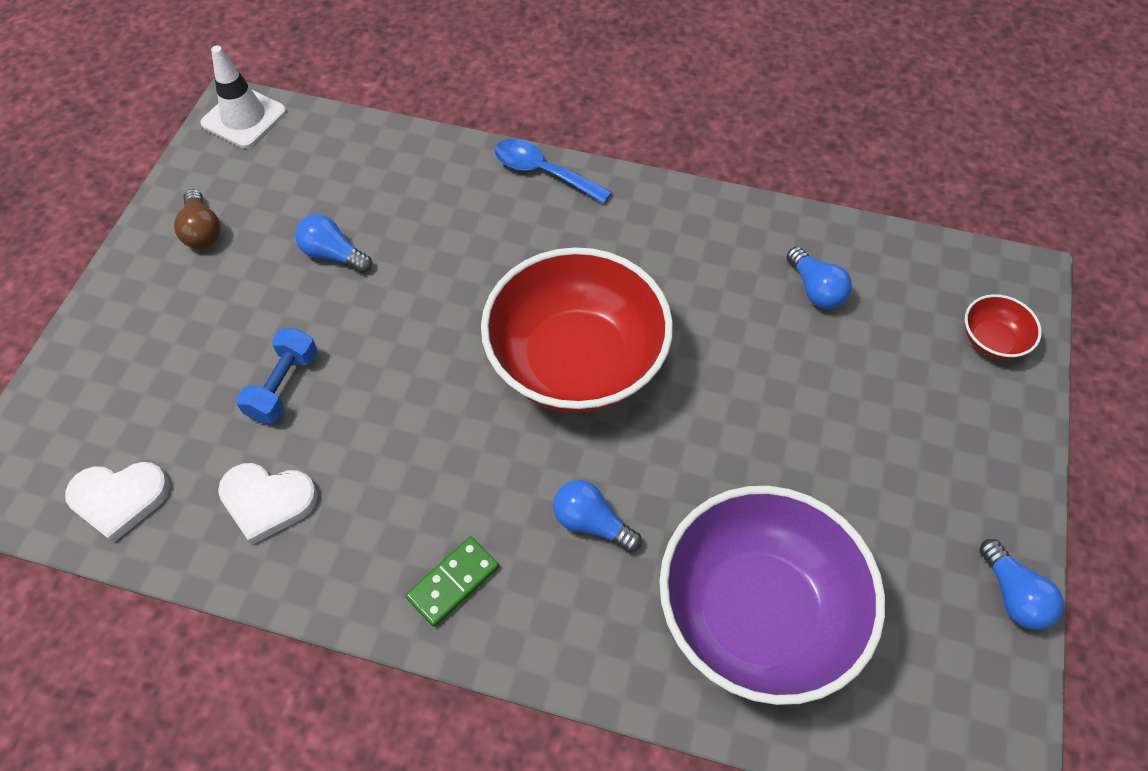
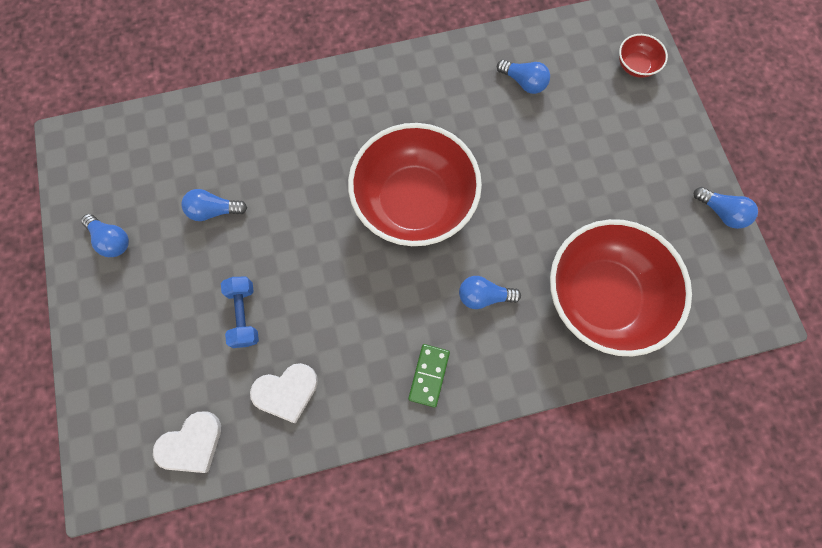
camera: 30 degrees left, 15 degrees up
brown light bulb [174,189,221,249] -> blue light bulb [81,214,129,257]
white traffic cone [200,46,286,148] -> none
blue spoon [495,139,612,203] -> none
purple bowl [659,486,885,705] -> red bowl [550,219,692,356]

